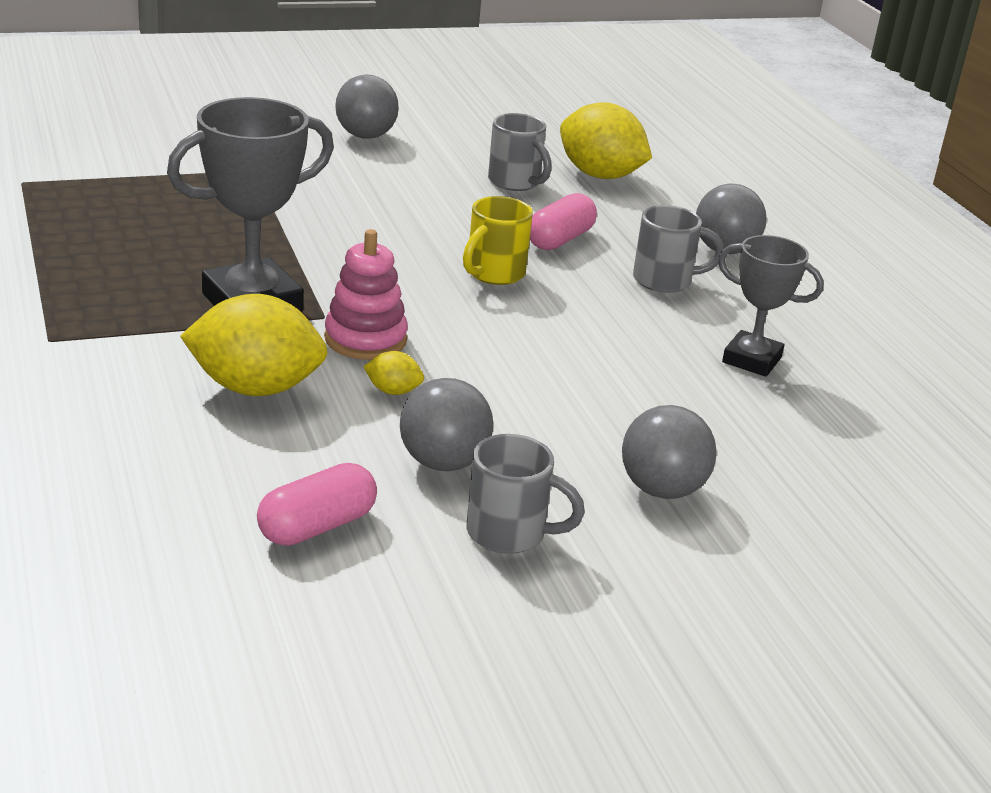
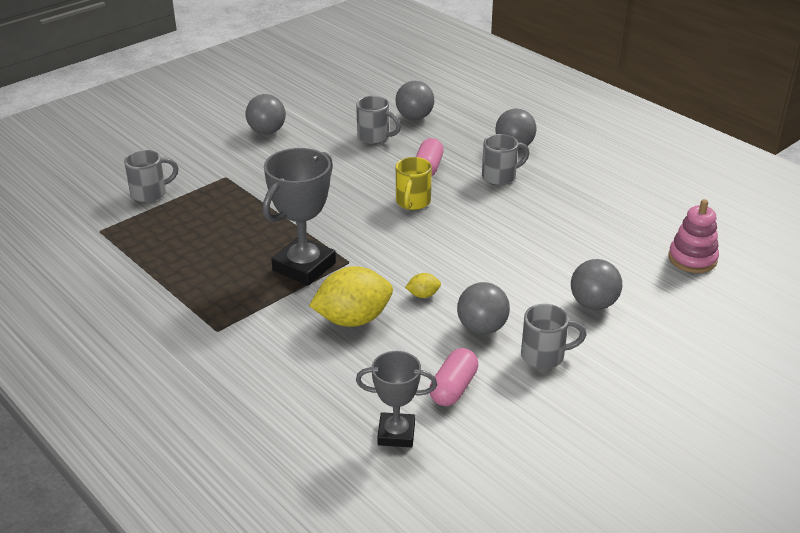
camera: 20 degrees left, 5 degrees up
pink stacking toy [324,229,408,360] -> pink stacking toy moved to [668,199,719,273]
yellow lemon [560,102,652,179] -> grey ball [396,81,435,120]
grey trophy [718,235,824,377] -> grey trophy moved to [356,351,437,447]
none -> grey mug [124,150,178,203]

